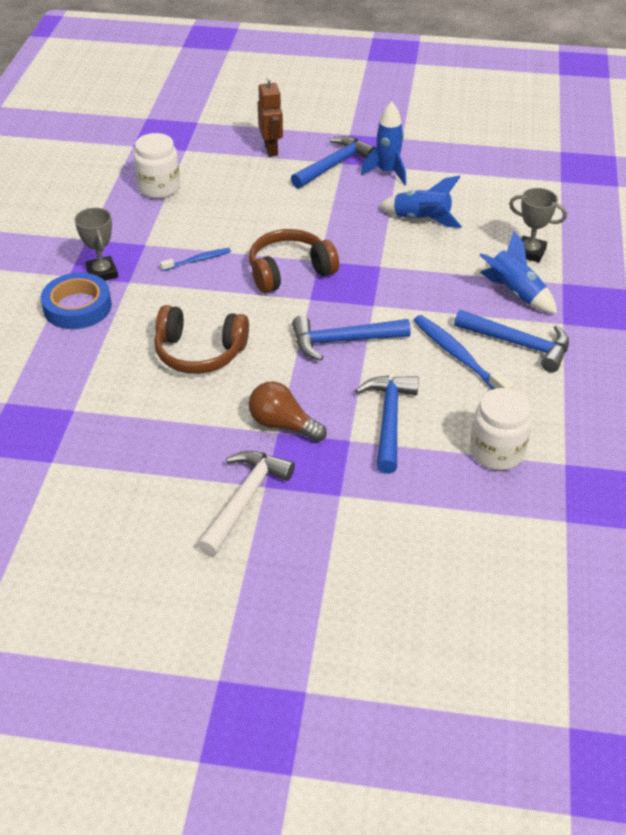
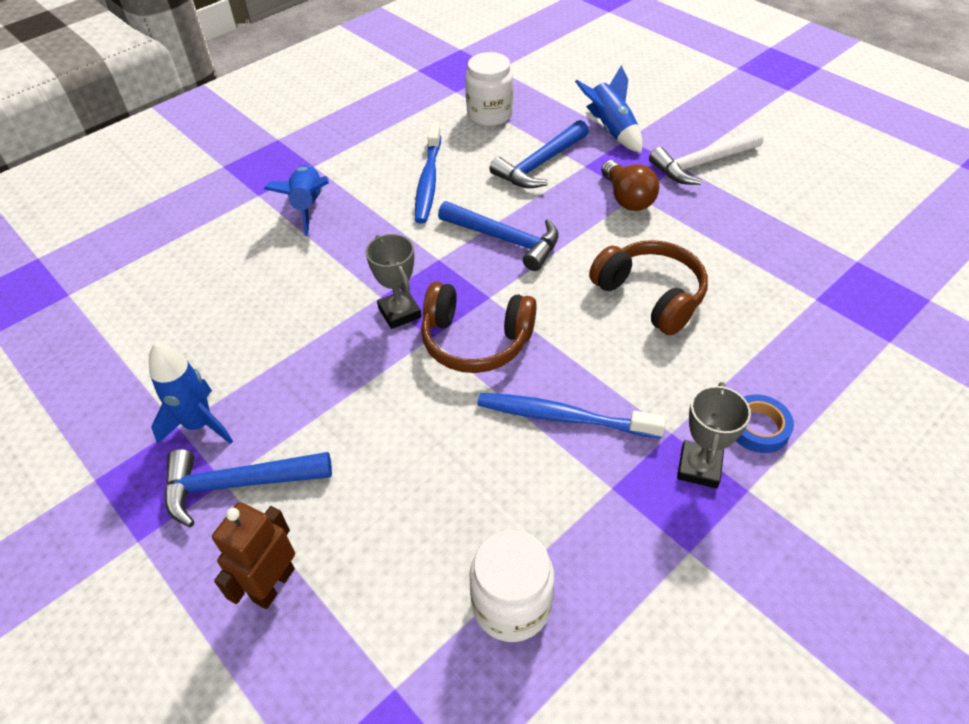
camera: 140 degrees left, 5 degrees up
blue tape [41,273,112,329] -> blue tape [736,395,794,453], size x0.63
blue toothbrush [160,248,231,271] -> blue toothbrush [477,393,666,438], size x1.75
blue rocket [378,175,462,228] -> blue rocket moved to [575,65,643,153]
blue hammer [454,310,569,372] -> none
grey trophy [509,188,567,262] -> grey trophy moved to [366,234,422,329]

